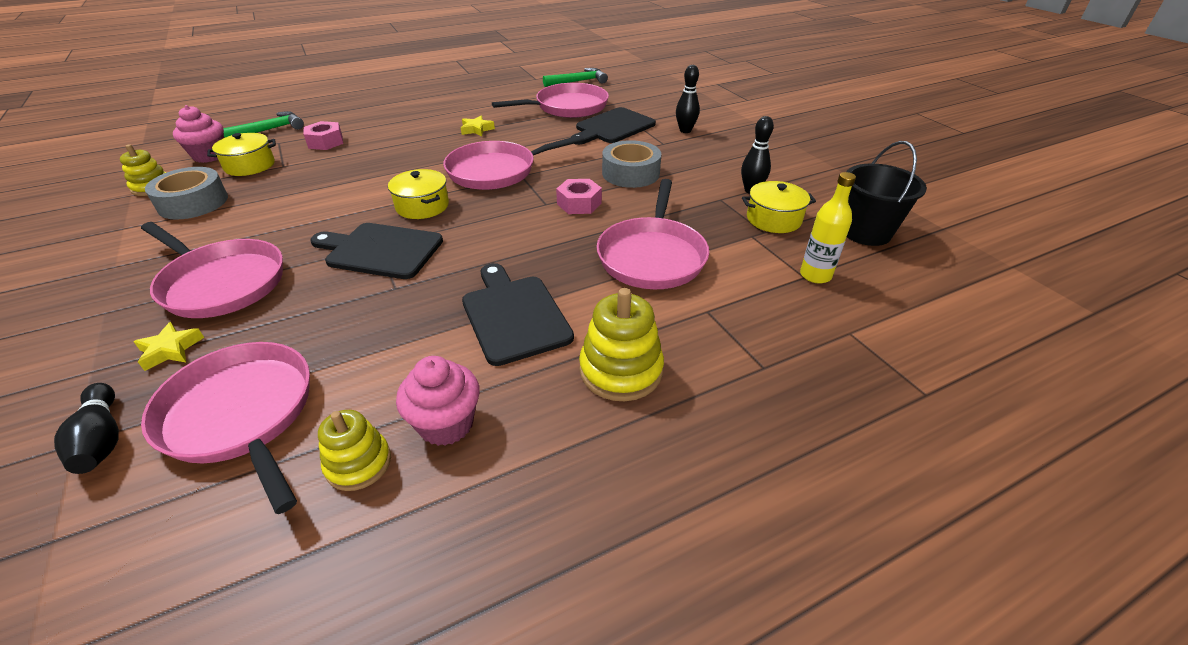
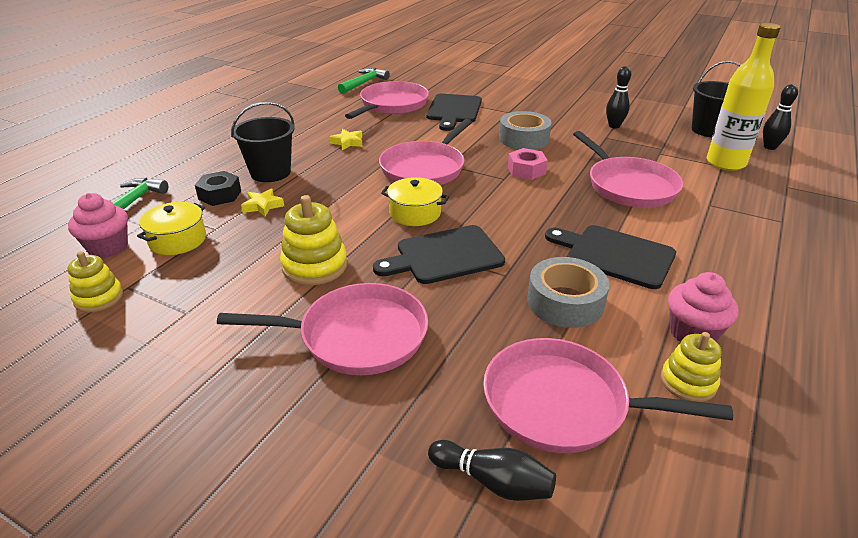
camera: 35 degrees left, 5 degrees down
yellow star [133,322,204,371] -> yellow star moved to [241,188,284,217]
grey tape [145,167,228,220] -> grey tape moved to [527,257,609,328]
pink nut [303,121,343,150] -> black nut [195,171,241,206]
yellow stacking toy [579,288,664,401] -> yellow stacking toy moved to [280,195,347,285]
black bowling pin [676,65,700,133] -> black bowling pin moved to [763,84,798,150]
yellow pot [742,181,816,233] -> none
yellow bottle [800,172,856,284] -> yellow bottle [707,23,781,171], size x1.67
none -> black bucket [231,102,295,182]

